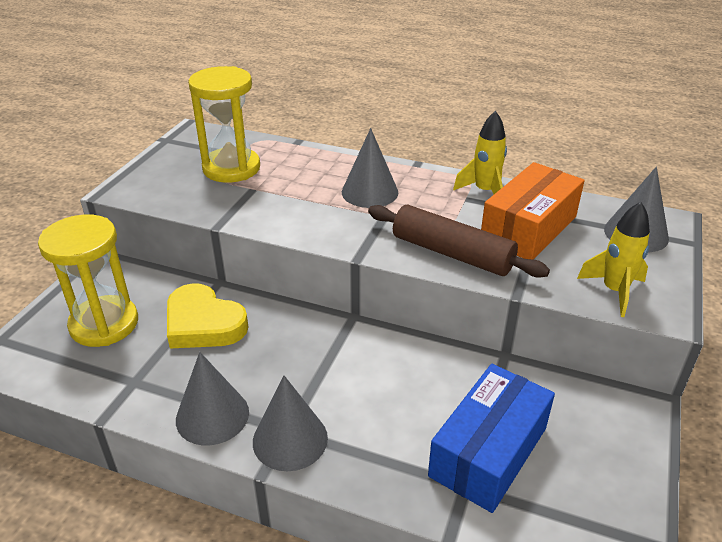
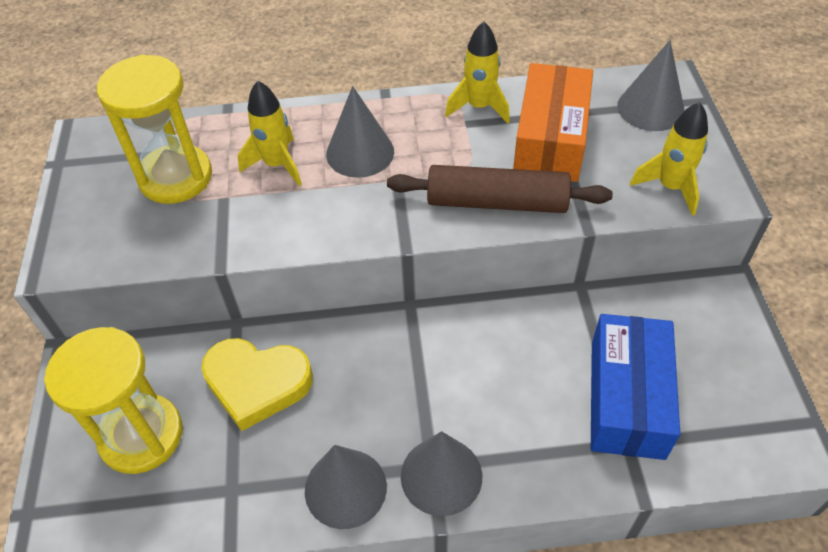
camera: 25 degrees left, 15 degrees up
none -> yellow rocket [238,81,302,186]

